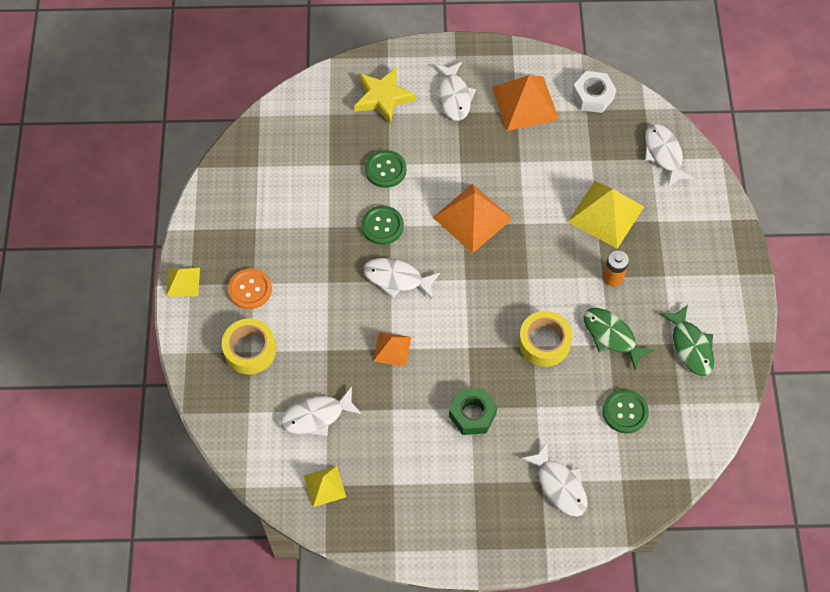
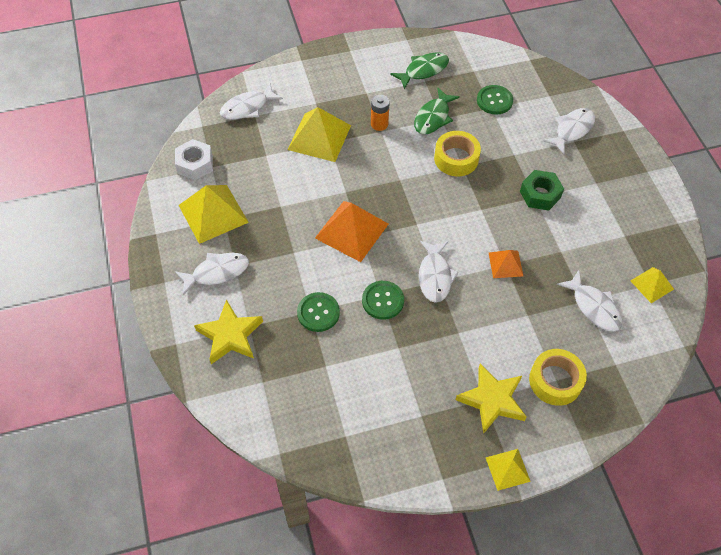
camera: 105 degrees left, 5 degrees down
orange button [228,268,272,309] -> yellow star [456,363,527,434]
orange pyramid [492,75,559,131] -> yellow pyramid [179,185,249,244]

